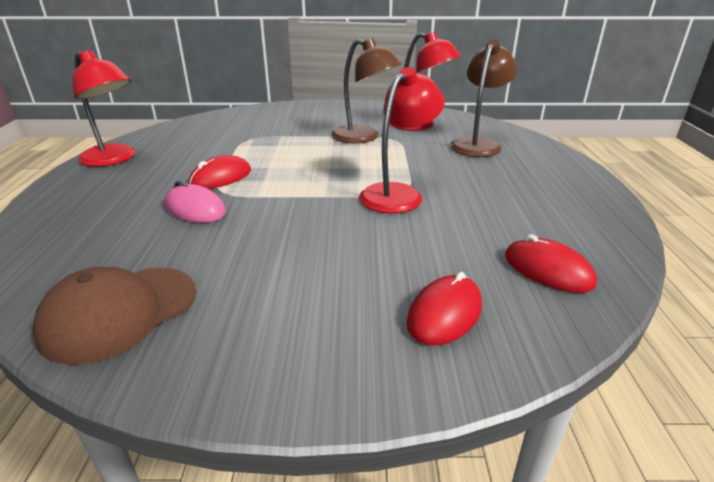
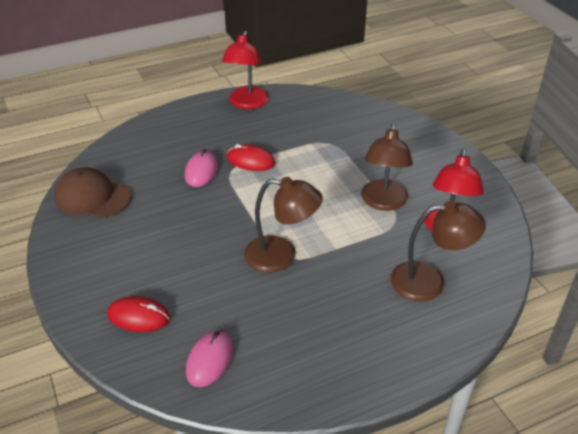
camera: 65 degrees right, 10 degrees up
red lamp [359,67,445,213] -> brown lamp [244,177,323,273]
red mouse [505,234,597,293] -> pink mouse [186,330,233,387]

